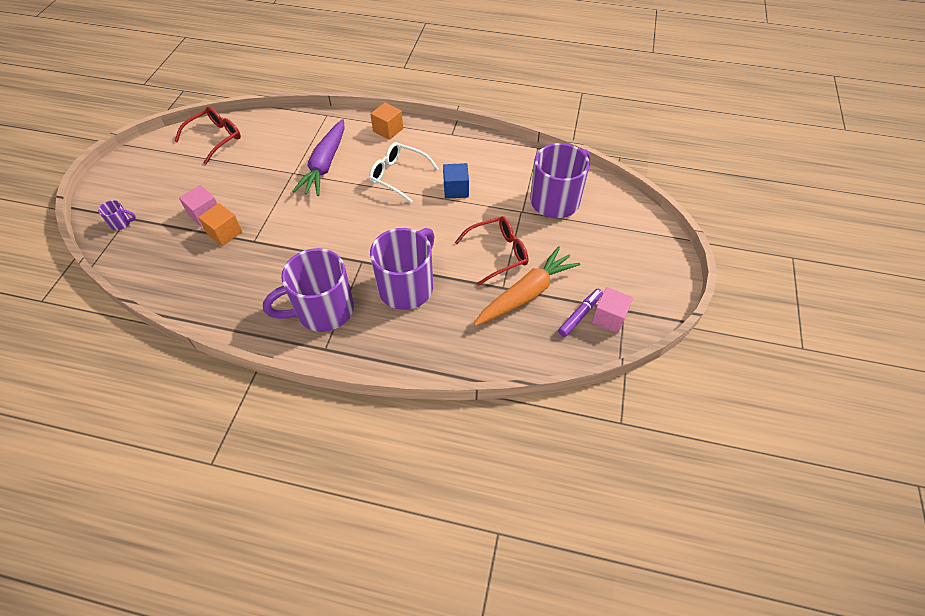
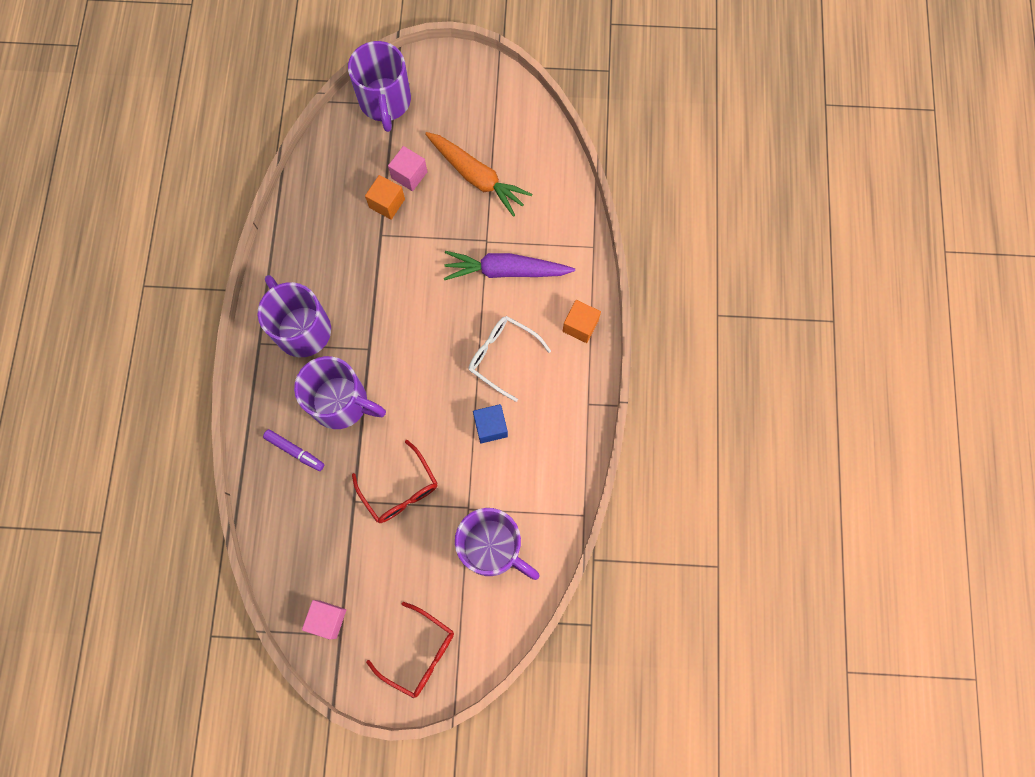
camera: 80 degrees right, 20 degrees up
purple mug [98,200,136,230] -> purple mug [348,41,411,132], size x2.49
red glasses [174,107,241,165] -> red glasses moved to [366,602,454,698]
white glasses [369,142,439,203] -> white glasses turned 75 degrees counterclockwise [469,316,551,402]
orange carrot [474,246,581,326] -> orange carrot moved to [425,132,532,217]
purple marker [558,289,603,337] -> purple marker moved to [263,429,324,471]

